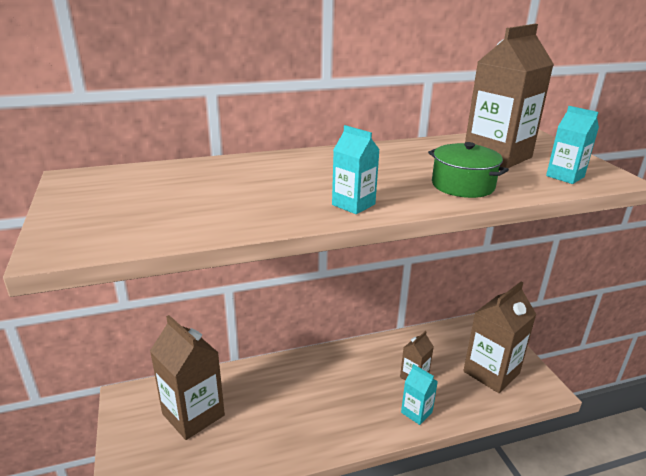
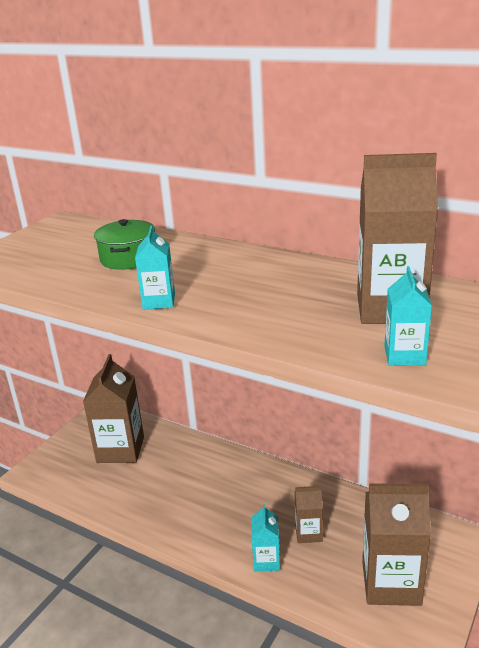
camera: 50 degrees right, 0 degrees up
green pot [428,142,509,198] -> green pot moved to [94,219,155,270]

